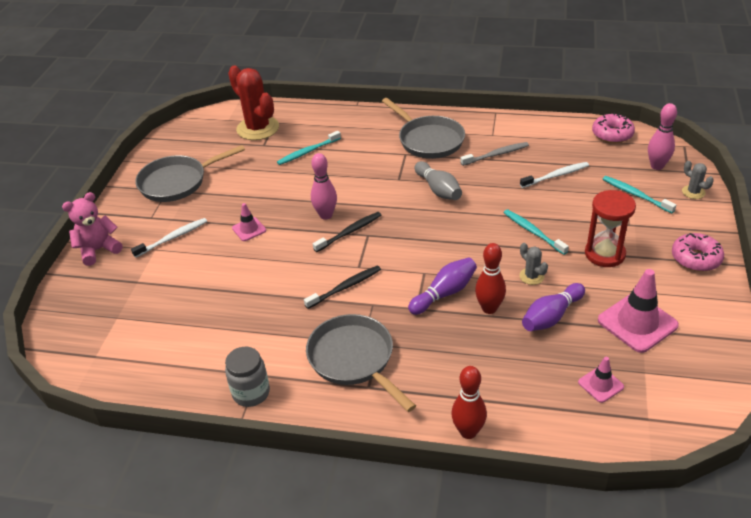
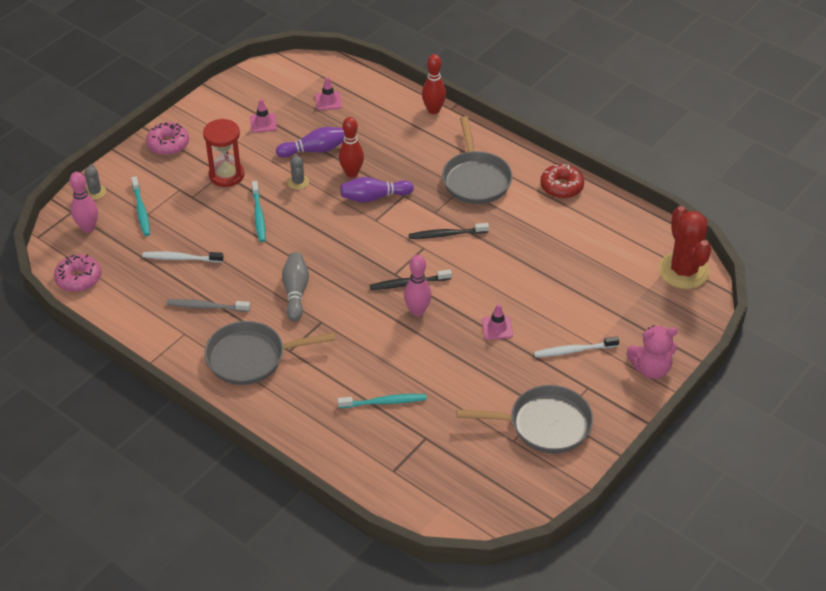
camera: 155 degrees left, 5 degrees up
grey jar [225,347,270,407] -> red donut [540,164,584,199]
red cactus [228,66,279,140] -> red cactus moved to [658,206,711,289]
grey pan [382,98,465,159] -> grey pan turned 90 degrees counterclockwise [204,321,336,385]
pink traffic cone [598,269,679,353] -> pink traffic cone [250,99,277,133], size x0.54

